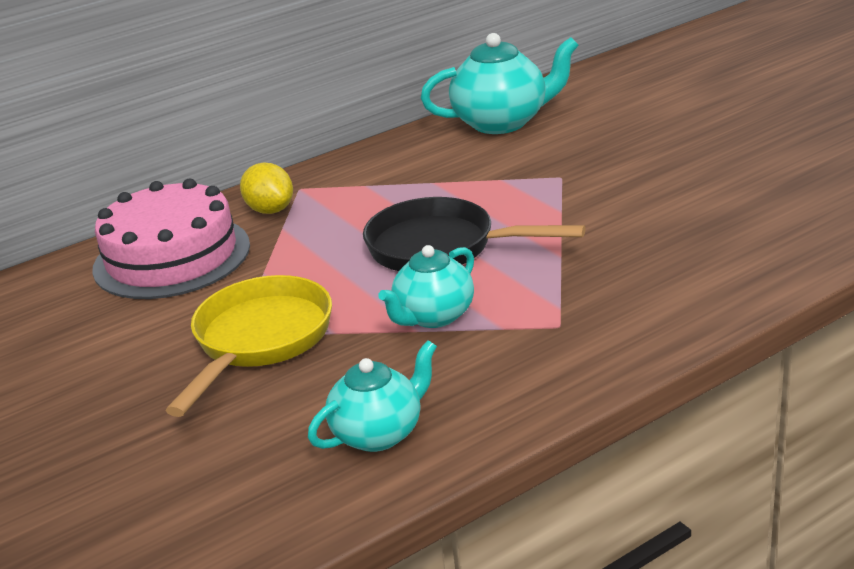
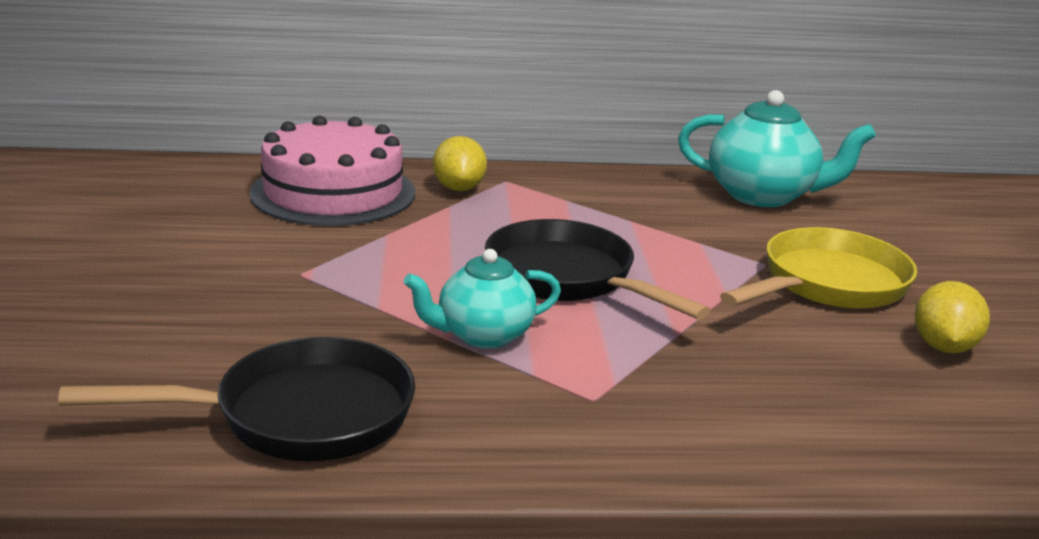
camera: 25 degrees right, 5 degrees down
yellow pan [165,275,332,417] -> yellow pan moved to [720,227,917,309]
turquoise teapot [308,340,437,452] -> black pan [58,337,415,461]
none -> yellow lemon [915,281,990,353]

